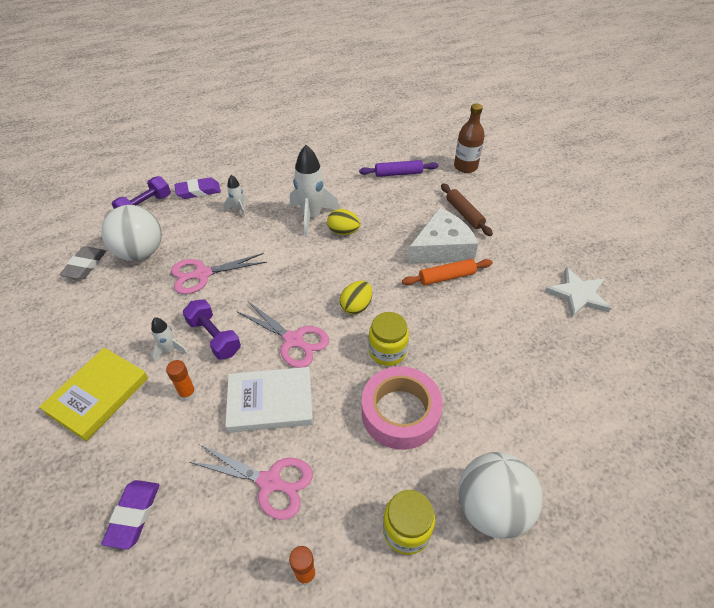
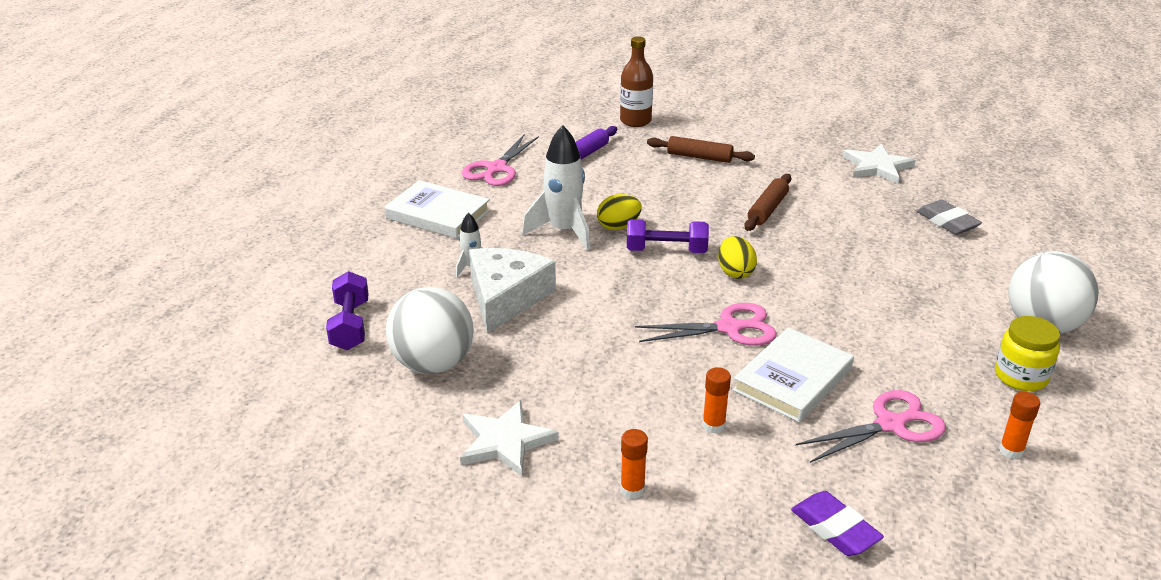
camera: 45 degrees left, 15 degrees down
yellow book [39,348,148,441] -> orange glue stick [621,429,648,499]
grey eraser [59,246,106,280] -> grey eraser moved to [917,200,982,235]
white rocket [151,318,188,362] -> none
pink scissors [171,253,267,294] -> pink scissors moved to [462,135,539,186]
purple eraser [174,177,221,199] -> none
purple dumbbell [183,299,241,360] -> purple dumbbell moved to [627,219,709,253]
pink tape [362,366,443,450] -> none
yellow jar [369,312,409,366] -> none
orange rolling pin [402,259,493,285] -> brown rolling pin [744,174,791,231]
white cheese [408,208,478,264] -> white cheese moved to [469,248,556,334]
none -> white book [385,180,490,239]
none -> white star [460,400,559,477]

